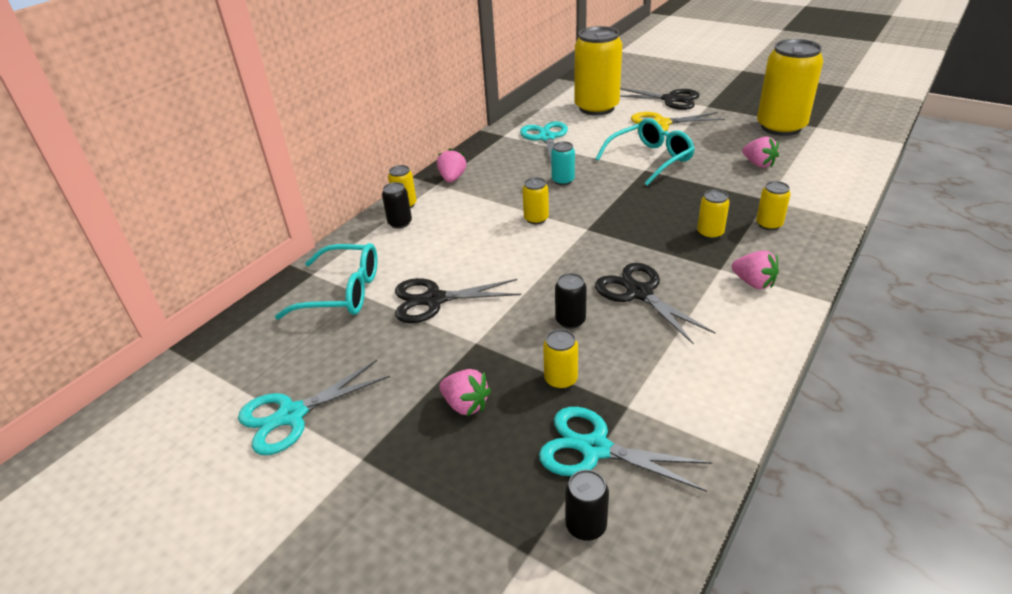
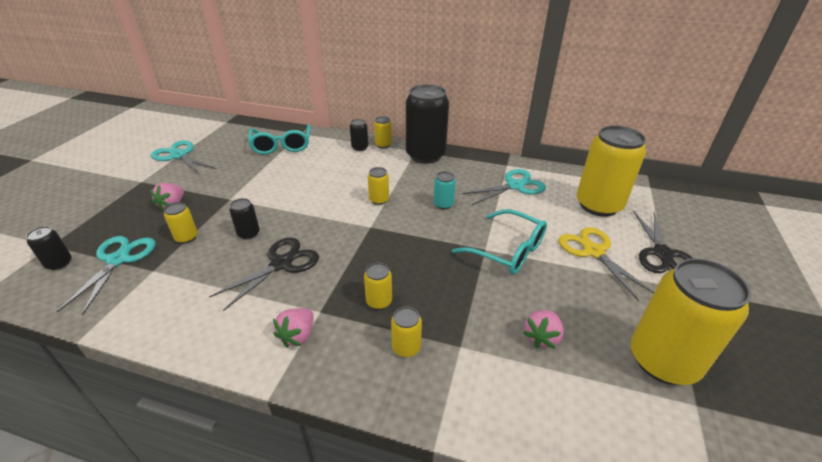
camera: 70 degrees right, 0 degrees up
black scissors [395,278,521,323] -> none
pink strawberry [437,148,466,183] -> black can [406,84,449,164]

